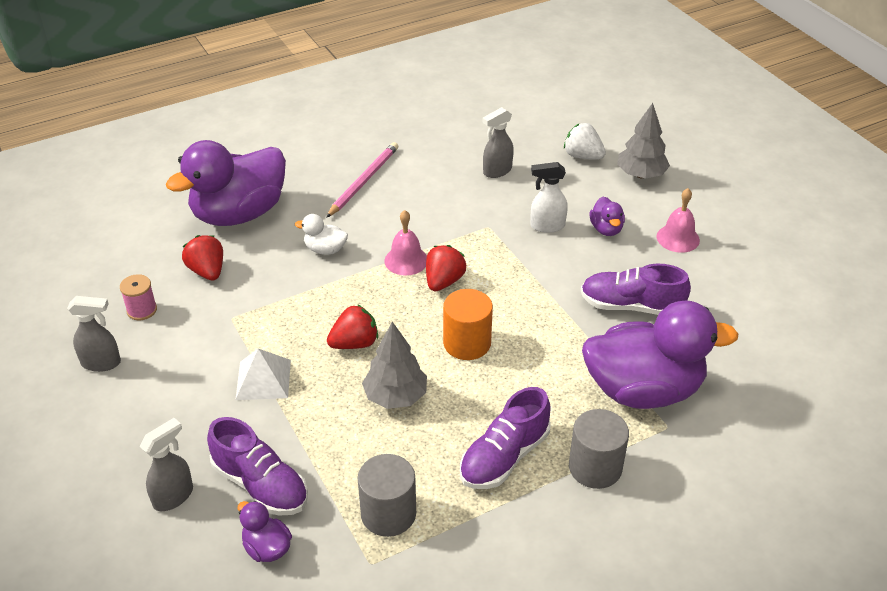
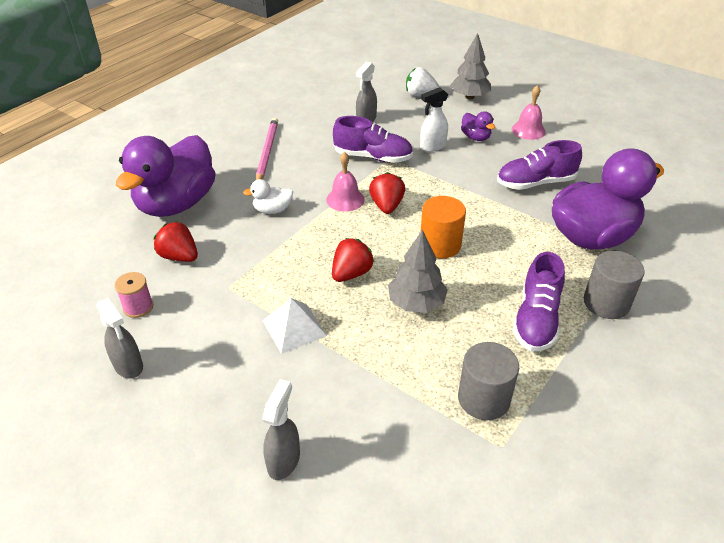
camera: 25 degrees left, 0 degrees up
grey spray bottle [67,296,121,372] -> grey spray bottle turned 75 degrees clockwise [96,298,143,379]
purple shoe [207,417,308,516] -> purple shoe moved to [333,116,413,163]
purple duck [238,501,292,562] -> none

